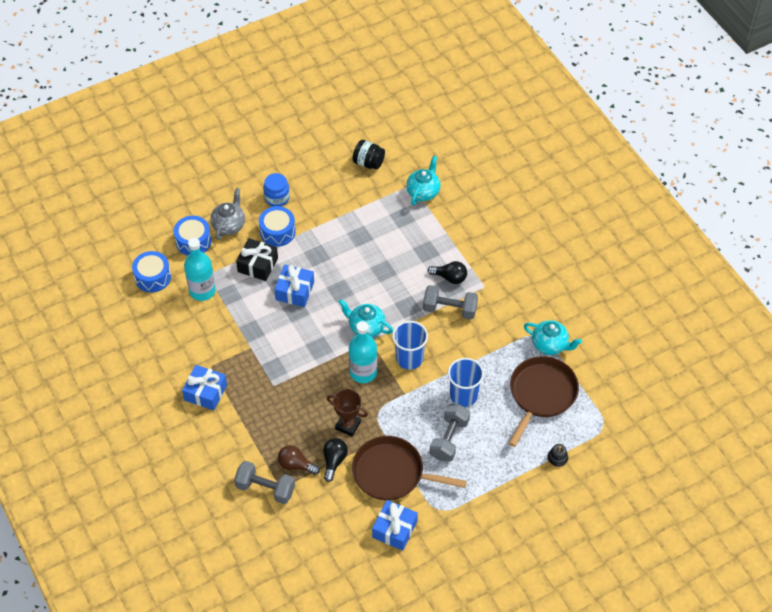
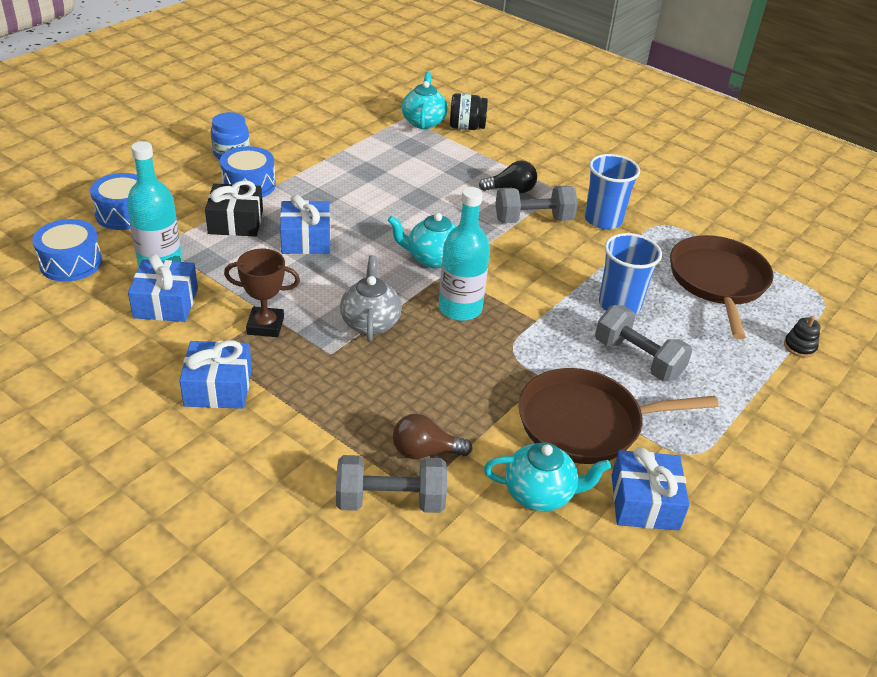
camera: 25 degrees left, 15 degrees down
grey teapot [210,188,245,240] -> grey teapot moved to [340,255,402,342]
black light bulb [323,438,348,482] -> none
brown trophy [327,389,368,436] -> brown trophy moved to [224,249,300,337]
black jar [353,140,385,170] -> black jar moved to [450,93,488,130]
blue cup [392,321,428,370] -> blue cup moved to [585,154,640,229]
grey dumbbell [430,404,470,462] -> grey dumbbell turned 45 degrees counterclockwise [595,305,692,381]
turquoise teapot [524,320,582,355] -> turquoise teapot moved to [484,443,611,511]
none -> blue gift [128,254,198,322]

